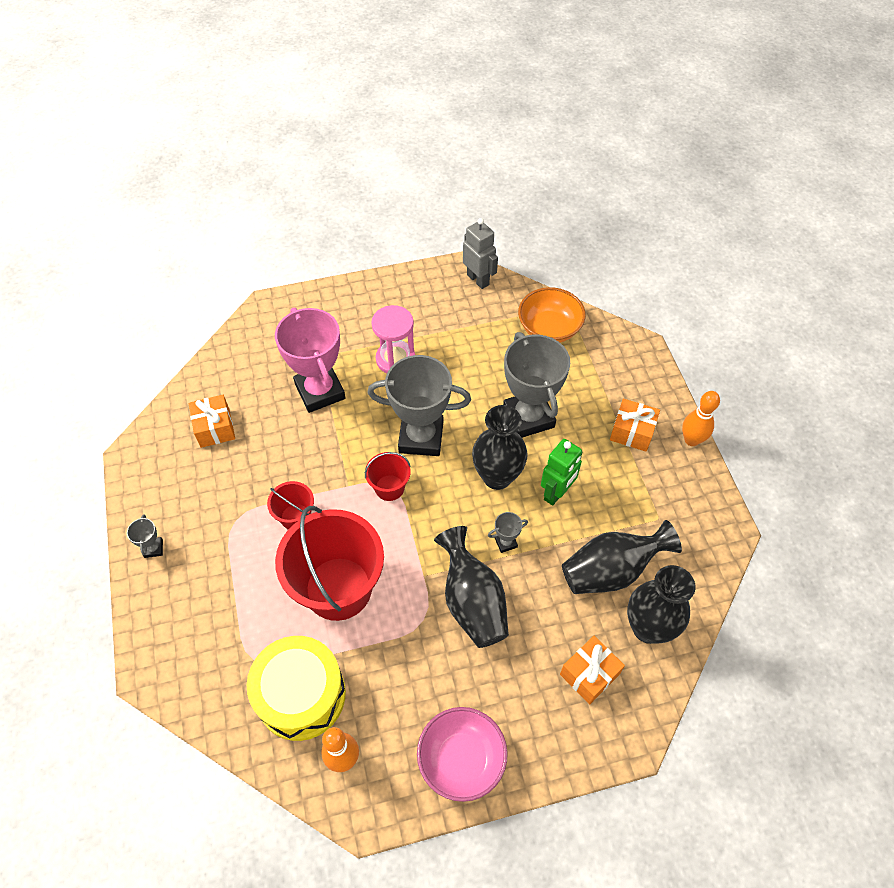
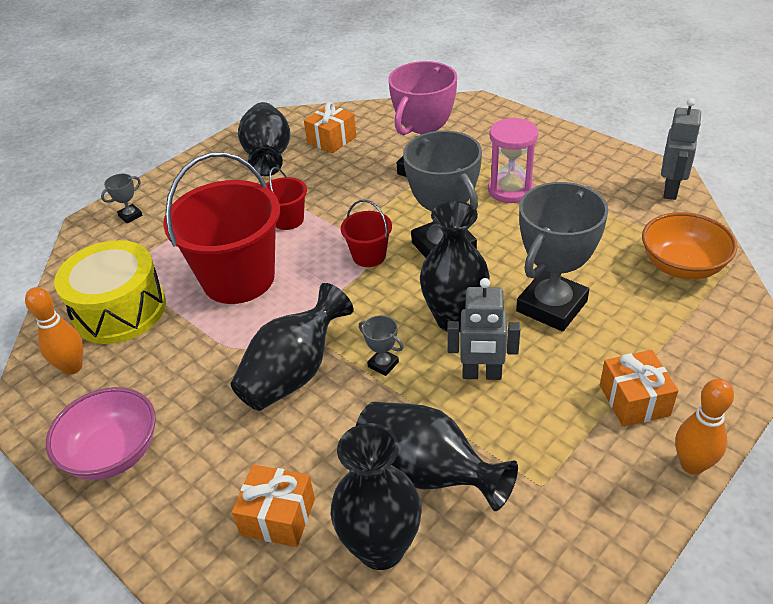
camera: 60 degrees right, 15 degrees down
grey trophy [127,514,163,558] -> grey trophy moved to [101,174,143,223]
green robot [541,439,583,506] -> grey robot [447,278,520,380]
none -> black vase [238,102,291,176]

